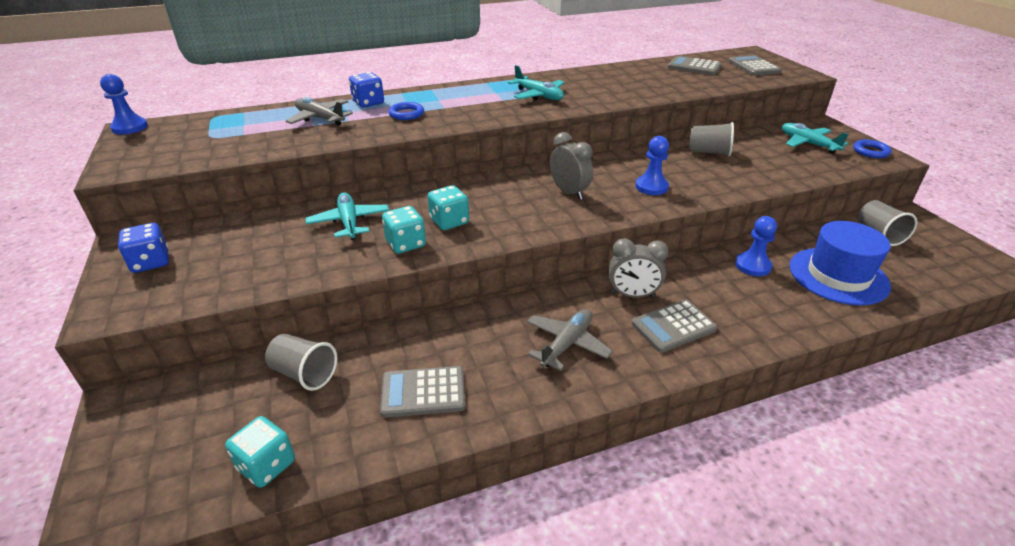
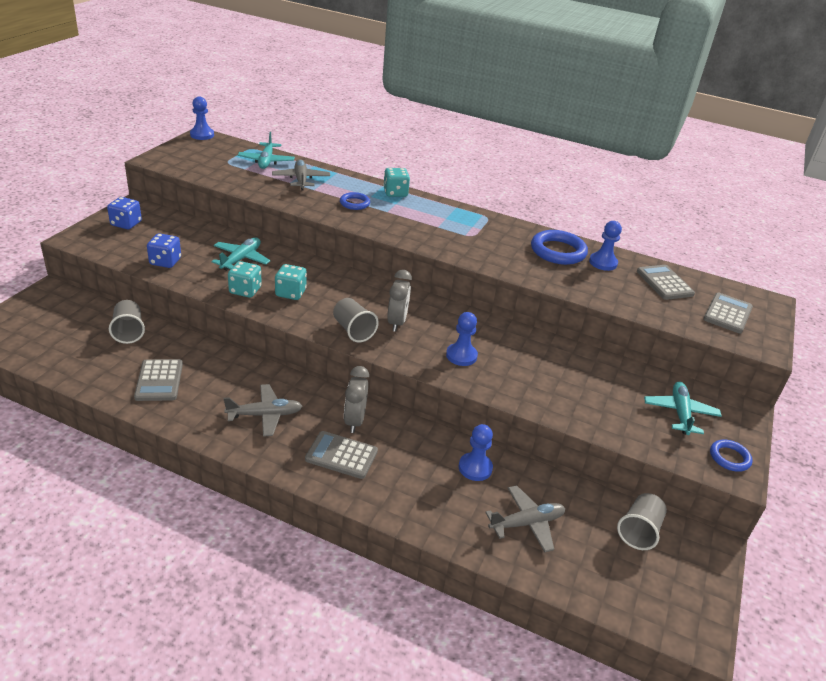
camera: 40 degrees right, 0 degrees up
turquoise dice [225,416,295,488] -> turquoise dice moved to [383,168,410,197]
blue dice [349,72,384,107] -> blue dice moved to [147,233,181,268]
grey calculator [380,366,465,418] -> grey calculator turned 135 degrees counterclockwise [134,359,183,401]
turquoise plane [508,65,565,100] -> turquoise plane moved to [238,132,295,169]
grey clock [609,238,669,297] -> grey clock turned 45 degrees clockwise [344,366,369,433]
grey cup [689,122,734,156] -> grey cup moved to [333,298,379,343]
blue hat [789,221,891,305] -> grey plane [485,485,565,553]
none -> blue ring [531,230,588,265]
none -> blue pawn [589,221,622,271]

